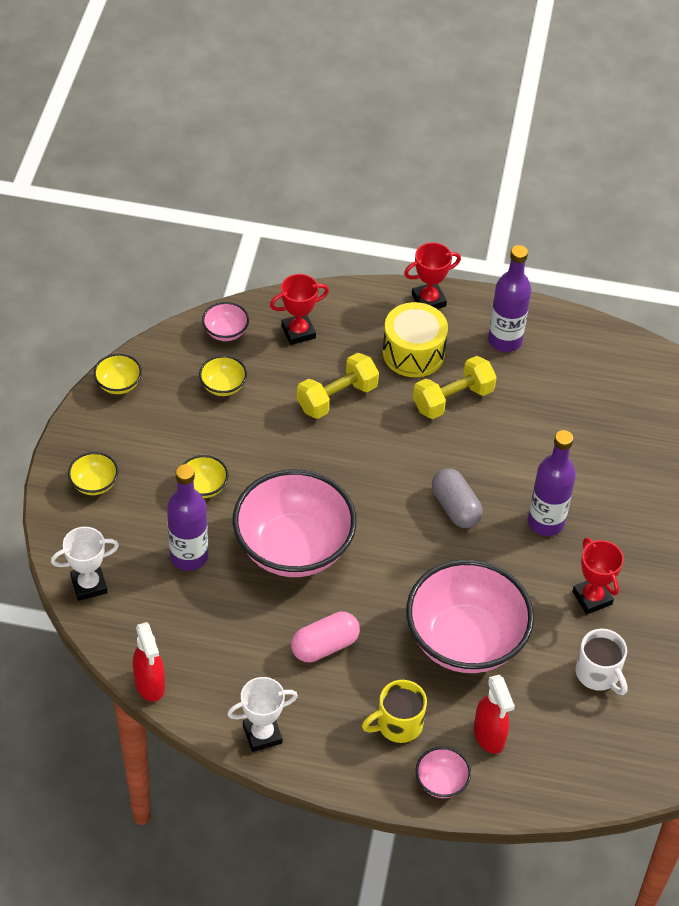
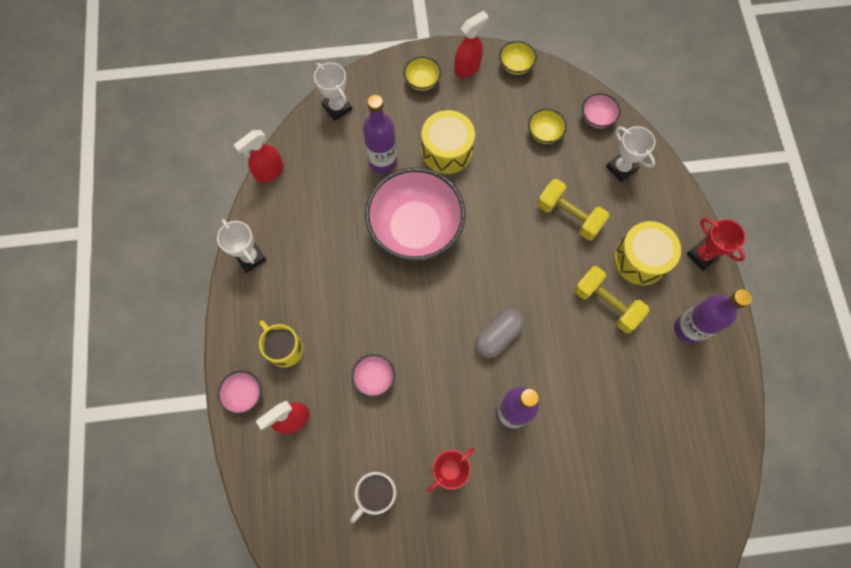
camera: 75 degrees right, 20 degrees up
yellow bowl [182,455,228,498] -> yellow drum [422,110,475,174]
red trophy [270,274,329,345] -> white trophy [606,126,655,182]
pink capsule [291,612,360,663] -> none
pink bowl [406,559,534,673] -> pink bowl [352,354,395,398], size x0.42
none -> red spray bottle [454,11,488,78]

